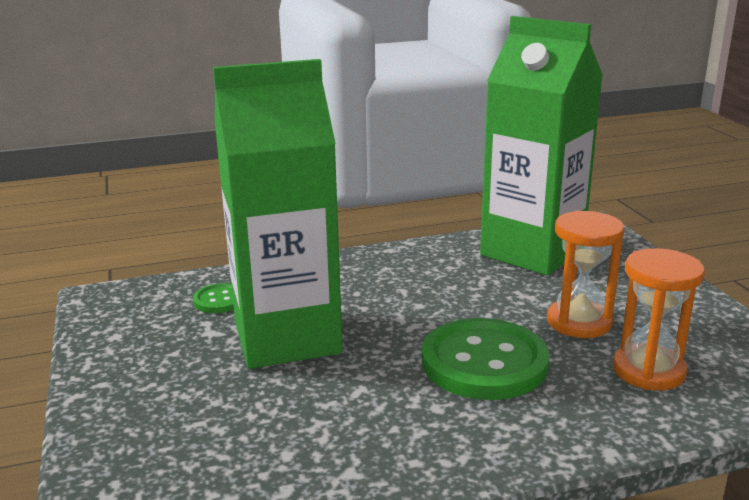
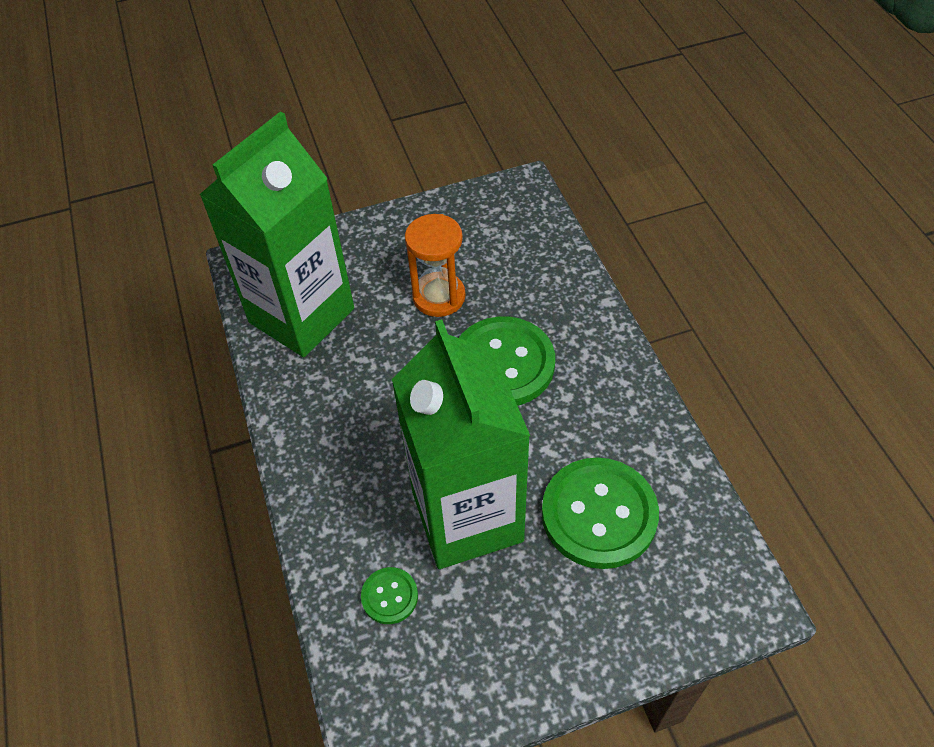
camera: 90 degrees left, 30 degrees up
orange hourglass [613,248,705,390] -> none
none -> green button [542,458,659,569]

